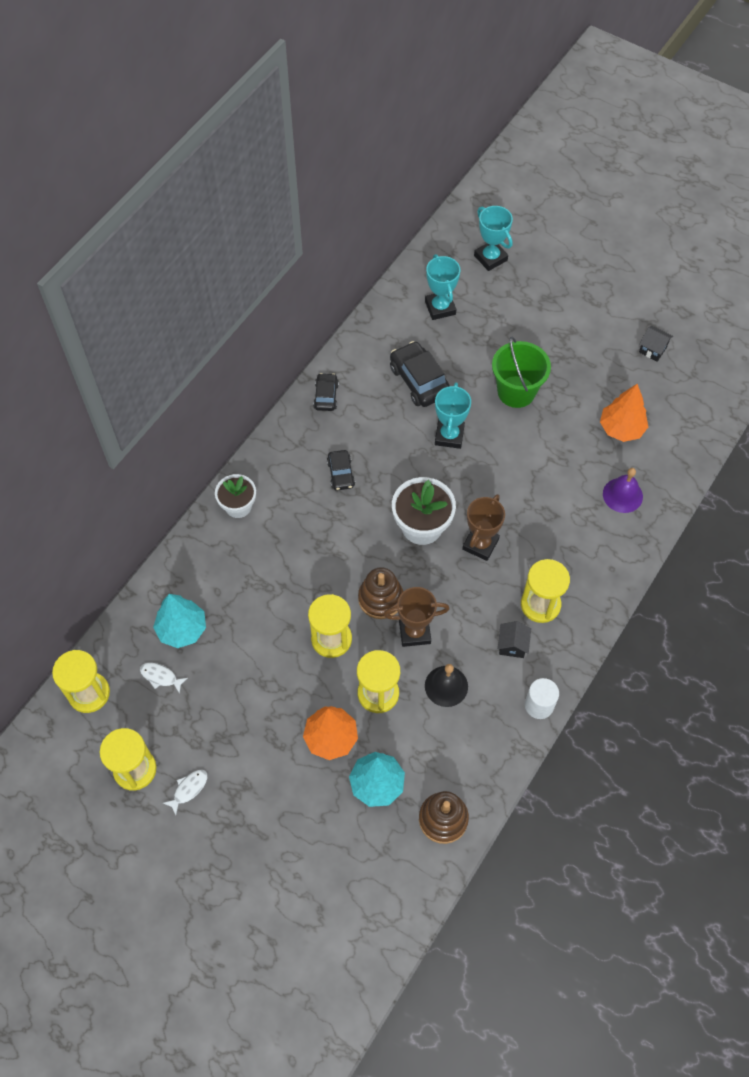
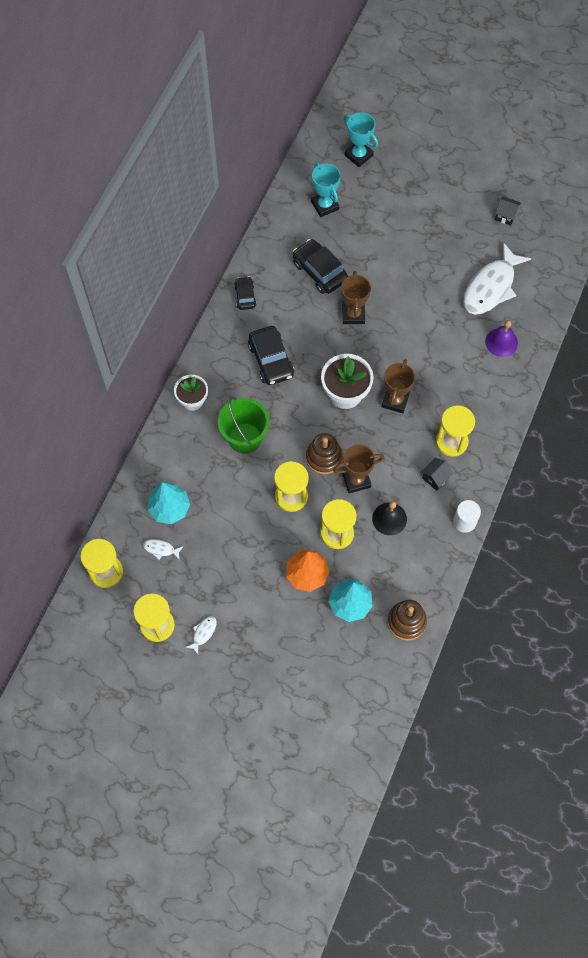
camera: 10 degrees left, 5 degrees up
black car [327,450,355,491] -> black car [248,326,294,385], size x1.70
turquoise trophy [435,382,471,449] -> brown trophy [341,271,371,324]
green bucket [492,336,551,408] -> green bucket moved to [218,397,269,454]
black house [498,621,531,658] -> black house turned 45 degrees clockwise [421,458,454,491]
orange tree [600,384,648,442] -> white fish [464,242,531,315]

